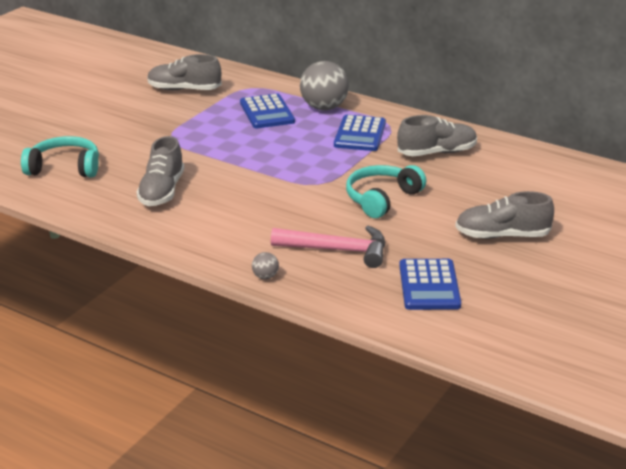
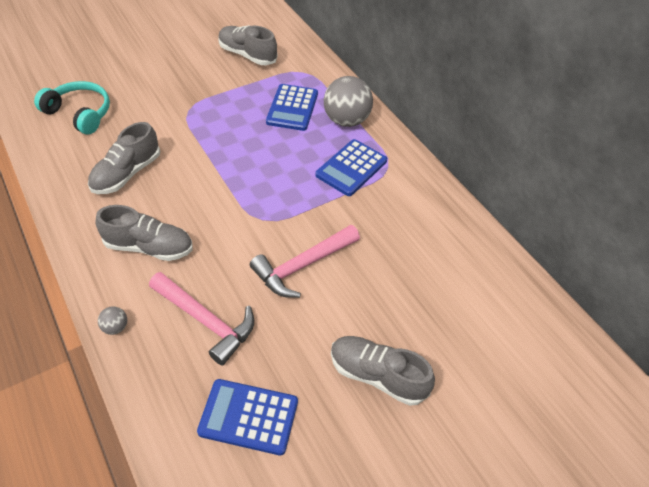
camera: 25 degrees right, 20 degrees up
turquoise headphones [346,165,426,218] -> pink hammer [250,225,360,298]
grey shoe [397,115,477,156] -> grey shoe moved to [95,205,193,261]
blue calculator [399,259,461,310] -> blue calculator turned 75 degrees clockwise [197,379,298,455]

